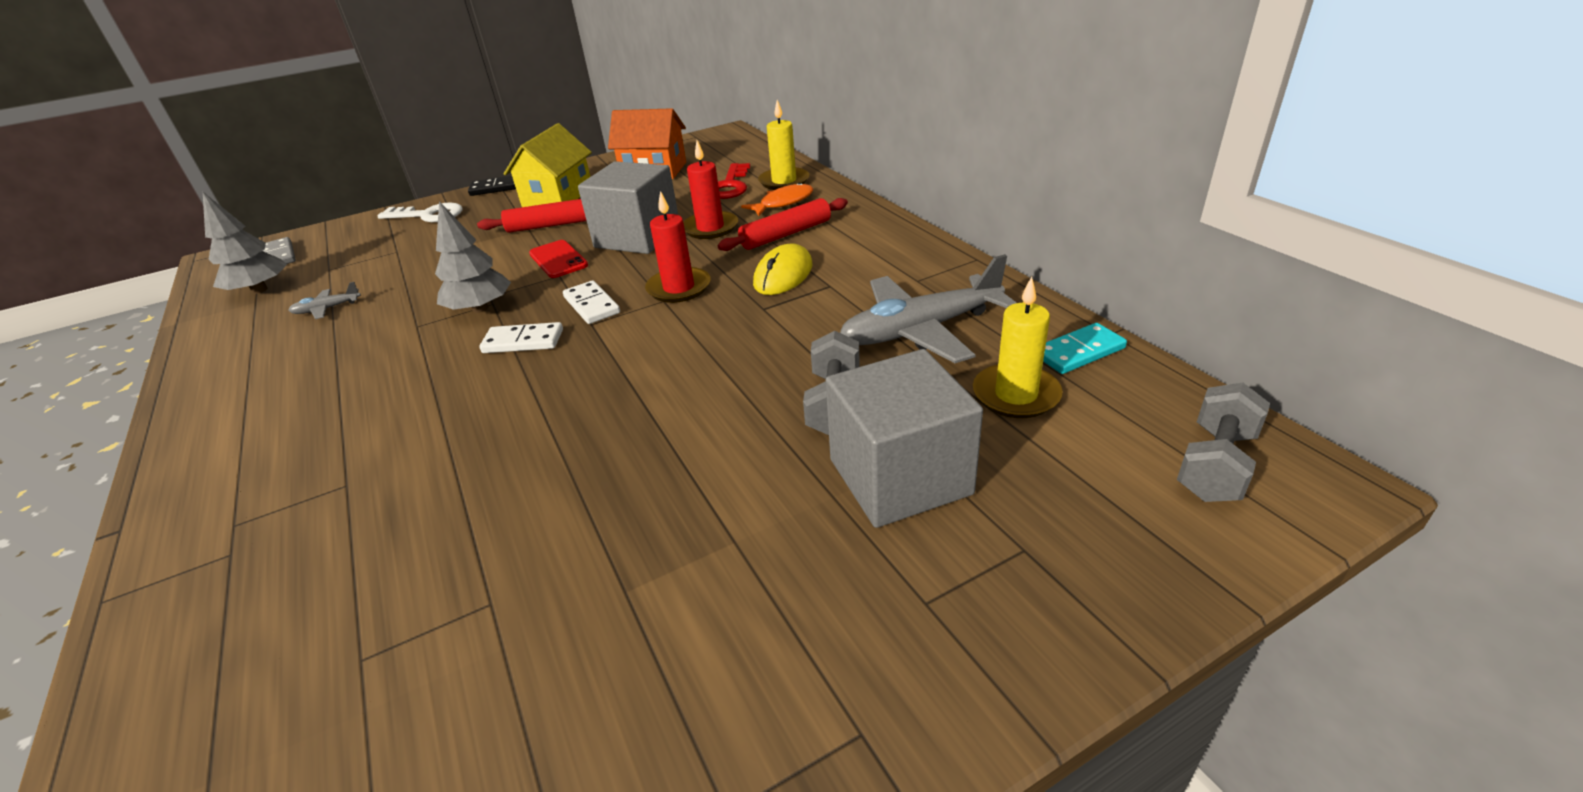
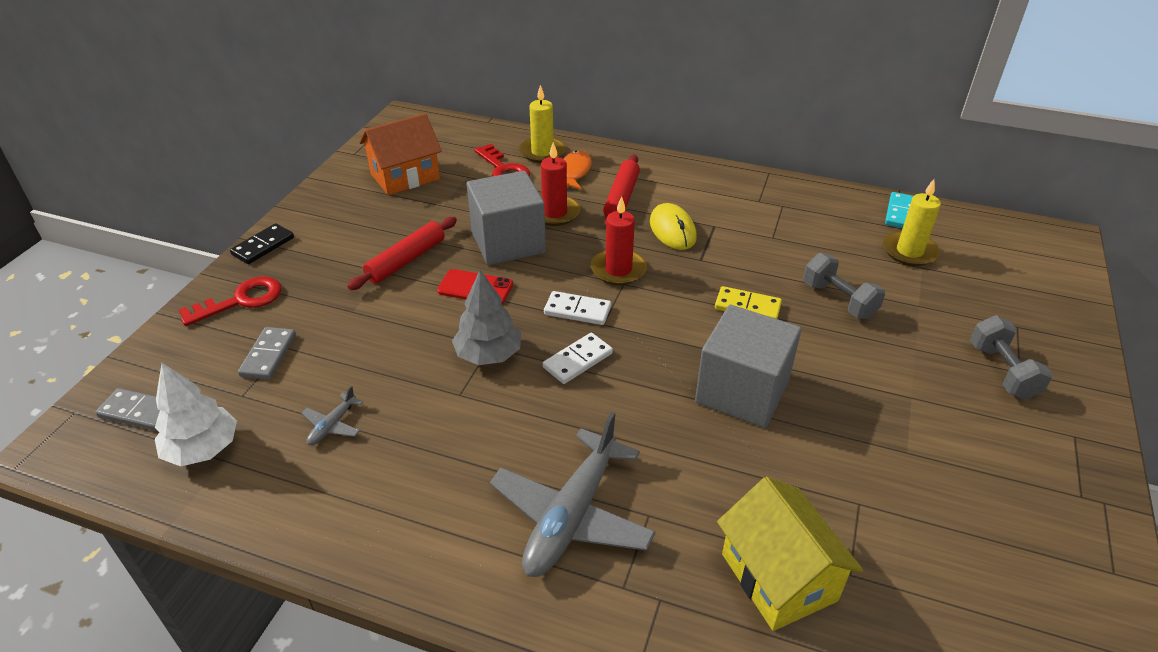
camera: 45 degrees left, 5 degrees up
grey tree [203,192,287,294] -> white tree [155,363,237,466]
white key [377,202,463,222] -> red key [179,277,282,326]
yellow house [504,123,592,207] -> yellow house moved to [717,477,864,631]
grey cube [826,349,983,528] -> grey cube moved to [695,305,801,428]
grey plane [840,254,1016,363] -> grey plane moved to [490,412,656,577]
grey dumbbell [1177,383,1270,502] -> grey dumbbell moved to [970,315,1053,400]
none -> grey domino [238,327,296,380]
none -> yellow domino [715,286,782,319]

